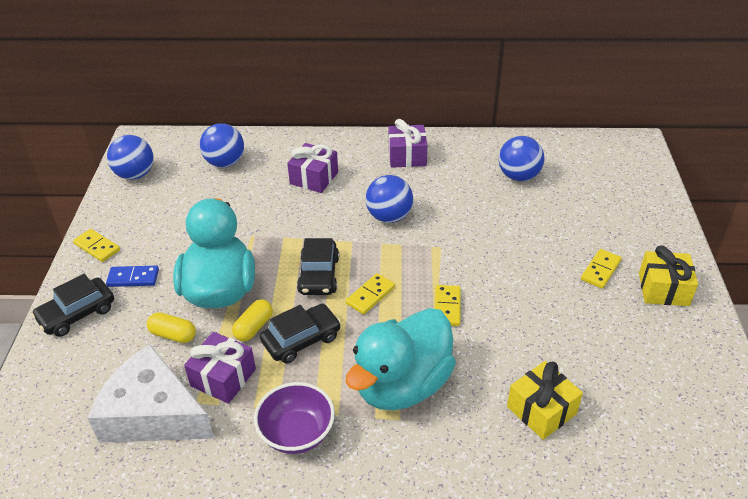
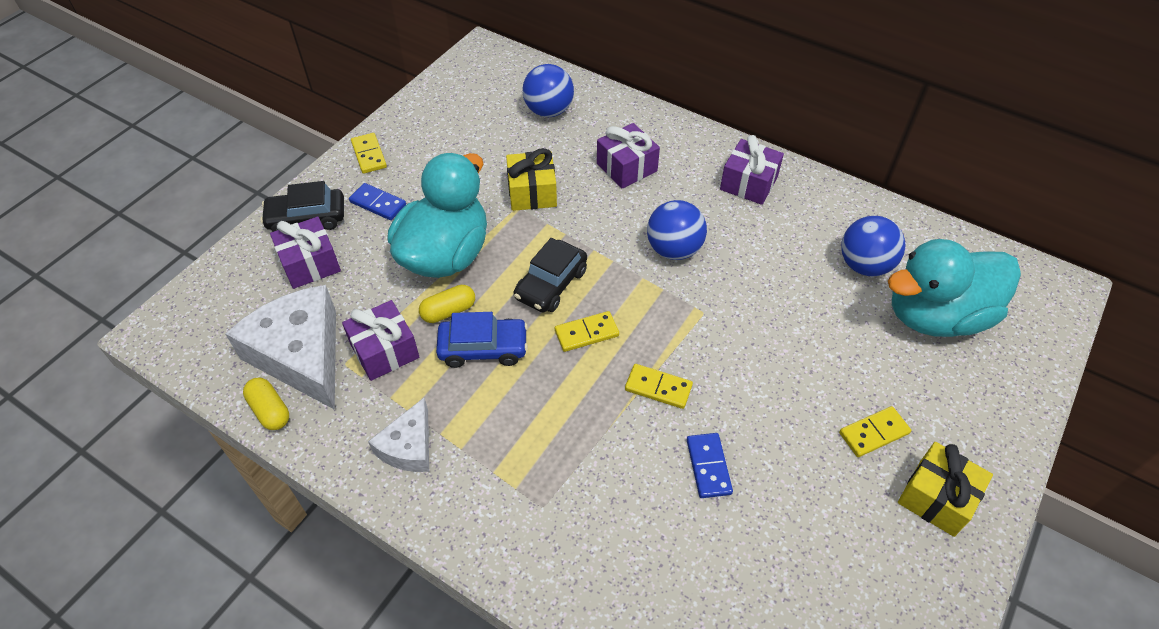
camera: 30 degrees right, 10 degrees up
blue ball [107,135,154,180] -> none
yellow capsule [147,312,196,343] -> yellow capsule moved to [243,378,289,430]
purple bowl [254,382,335,454] -> white cheese [368,398,429,472]
black car [260,304,341,364] -> blue car [436,312,528,368]
turquoise duck [346,308,456,410] -> turquoise duck moved to [888,239,1021,337]
yellow domino [435,285,461,326] -> yellow domino turned 75 degrees clockwise [625,364,693,409]
yellow gift [507,361,583,440] -> yellow gift moved to [506,148,557,211]
none -> purple gift [270,217,341,289]
none -> blue domino [687,433,733,498]

